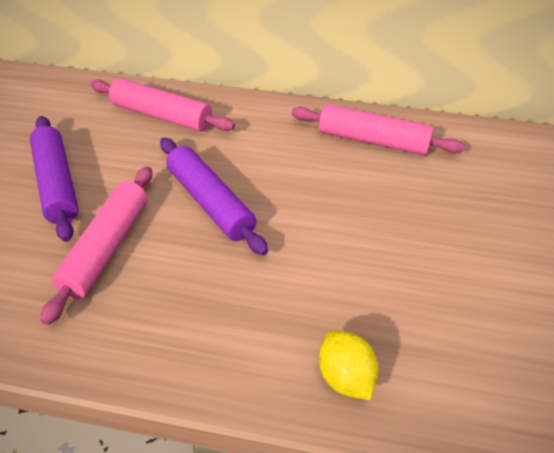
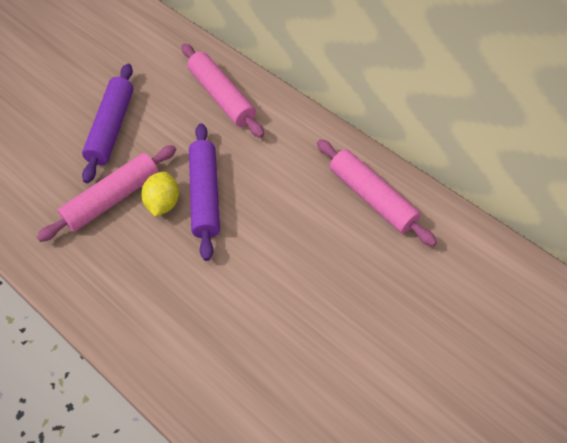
camera: 30 degrees right, 10 degrees up
yellow lemon [319,330,378,400] -> yellow lemon moved to [141,171,179,217]

